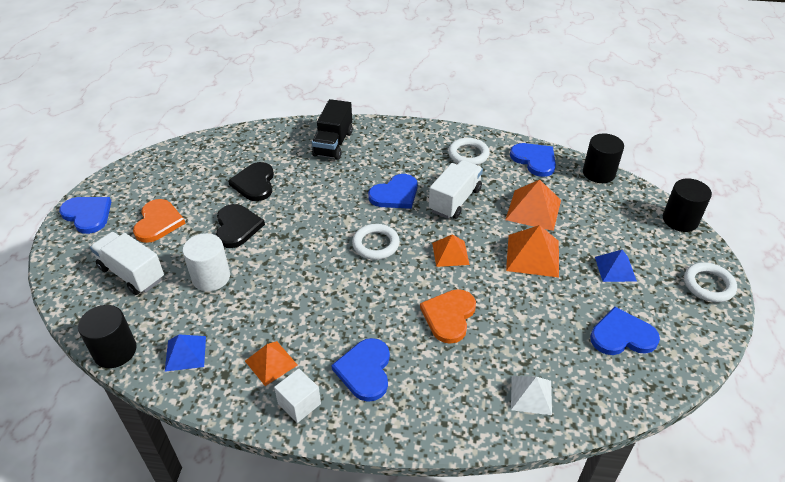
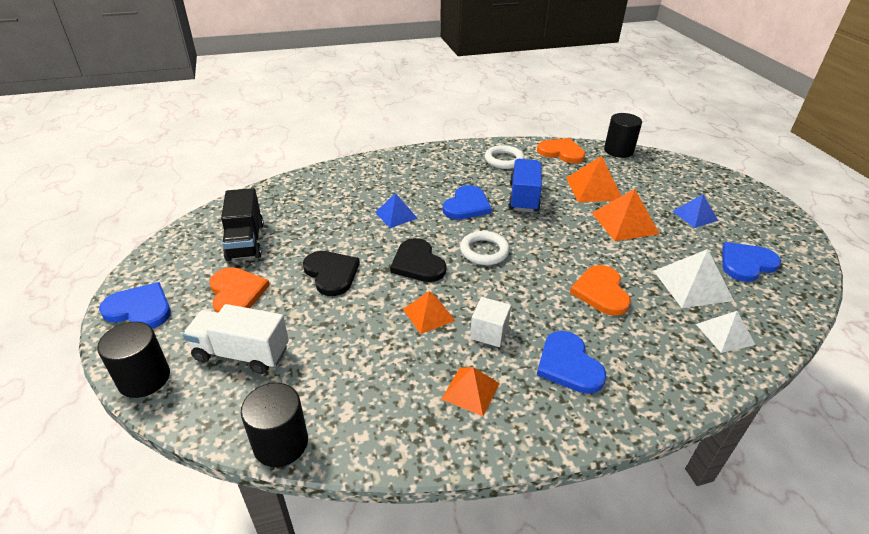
camera: 25 degrees left, 5 degrees down
blue pyramid [165,334,206,372] -> blue pyramid moved to [375,193,418,228]
white cylinder [183,233,230,291] -> none
black heart [228,162,274,201] -> black heart moved to [390,238,446,282]
white cube [274,368,321,423] -> white cube moved to [470,297,511,347]
black truck [312,99,353,160] -> black truck moved to [221,188,264,261]
white truck [429,160,483,219] -> blue truck [508,159,542,212]
orange pyramid [432,234,470,267] -> orange pyramid moved to [403,291,455,334]
blue heart [510,143,556,177] -> orange heart [537,138,585,163]
black cylinder [663,178,712,232] -> black cylinder moved to [97,322,170,398]
white ring [684,262,737,302] -> none
none -> white pyramid [654,249,734,308]

